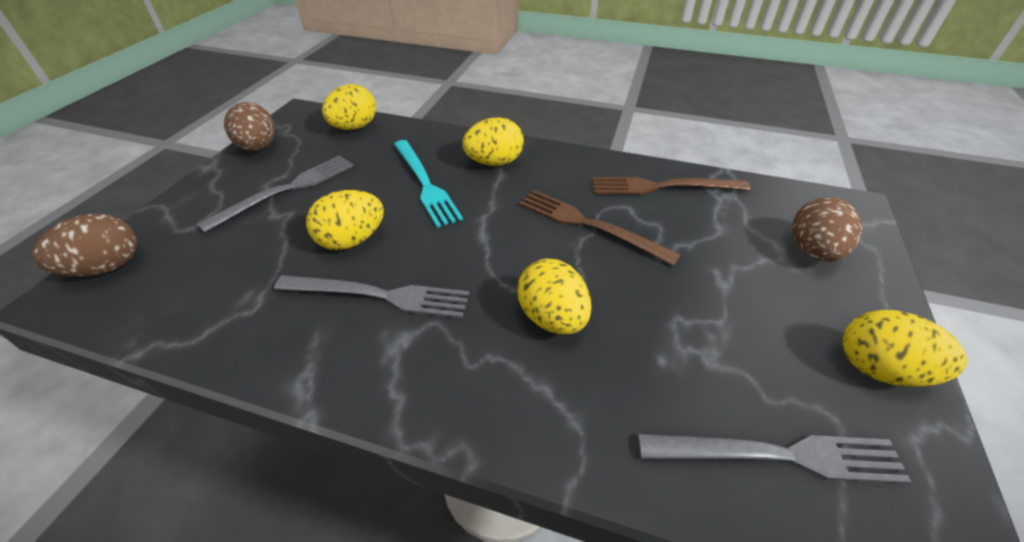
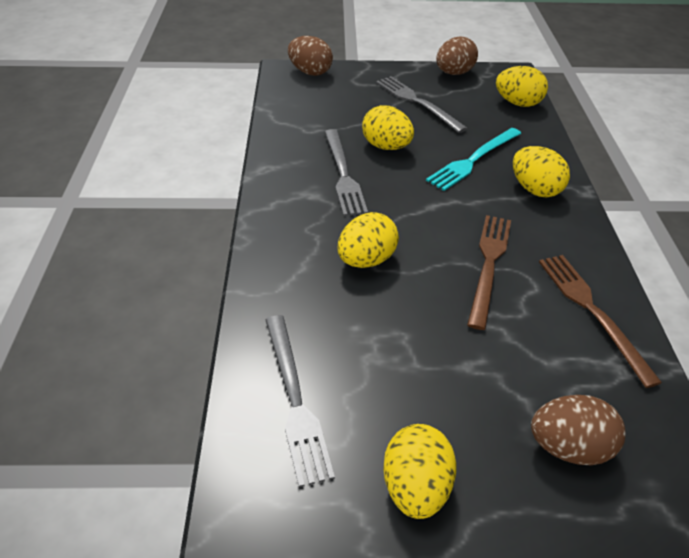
camera: 70 degrees right, 0 degrees up
grey fork [197,156,354,233] -> grey fork turned 150 degrees counterclockwise [376,76,468,133]

